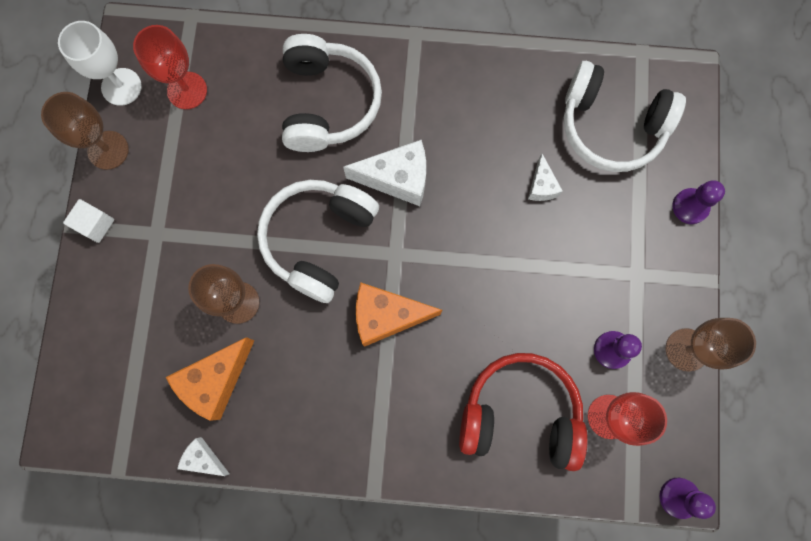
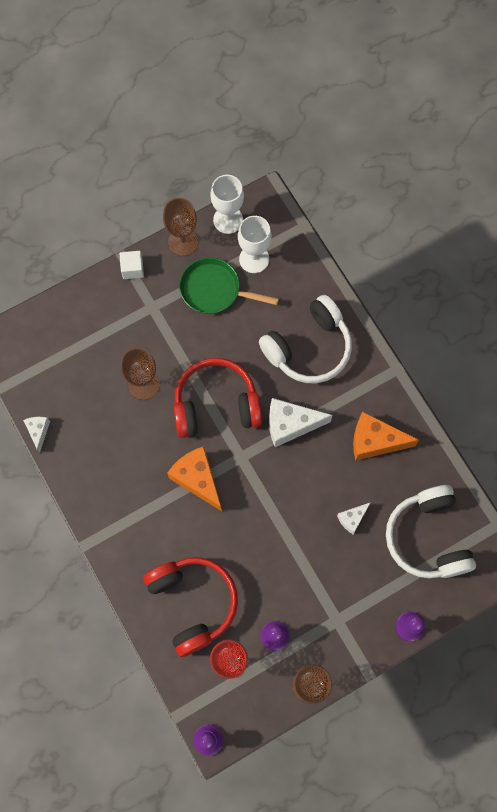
camera: 55 degrees right, 5 degrees down
red goblet [133,25,207,109] -> white goblet [238,216,272,273]
orange cheese [166,337,255,421] -> orange cheese moved to [353,411,419,461]
white headphones [257,180,379,303] -> red headphones [174,358,262,438]
white cheese [343,140,426,206] -> white cheese turned 120 degrees clockwise [269,398,333,447]
none -> green pan [179,258,279,314]

